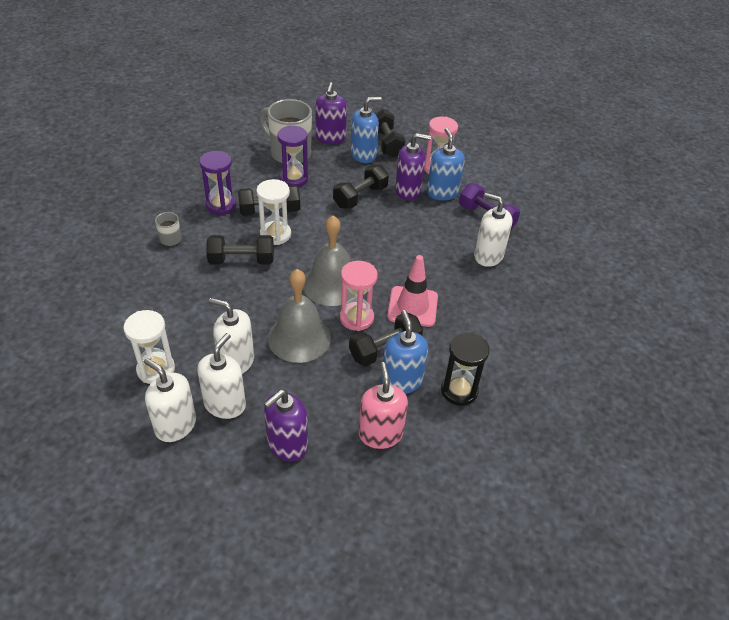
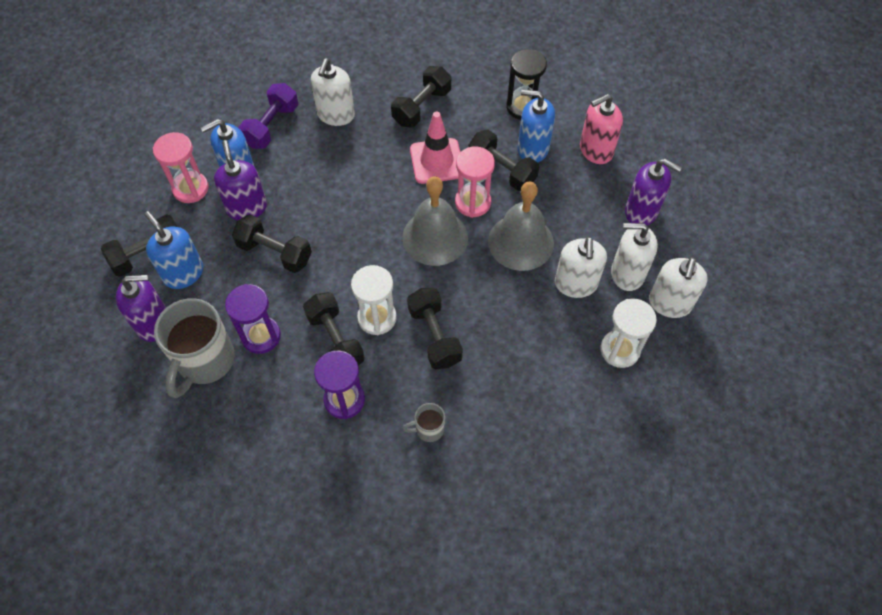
camera: 105 degrees left, 15 degrees up
blue soap dispenser [382,310,428,394] -> blue soap dispenser turned 45 degrees clockwise [518,90,555,162]
none -> black dumbbell [391,66,451,128]

